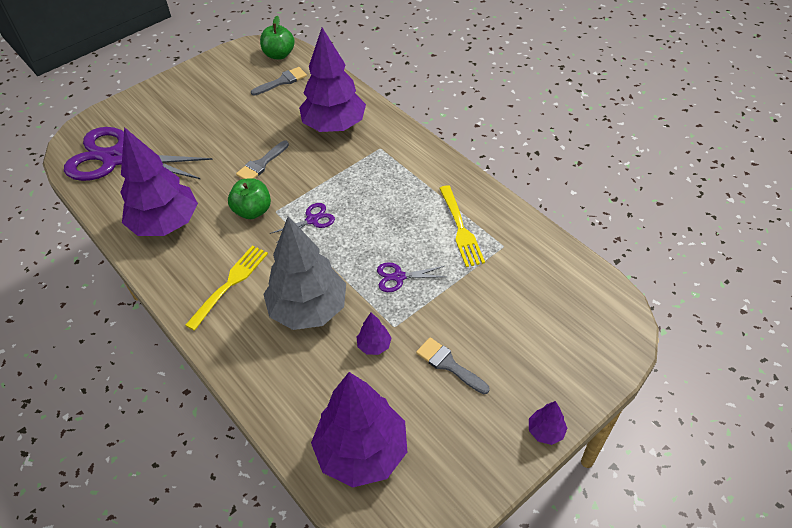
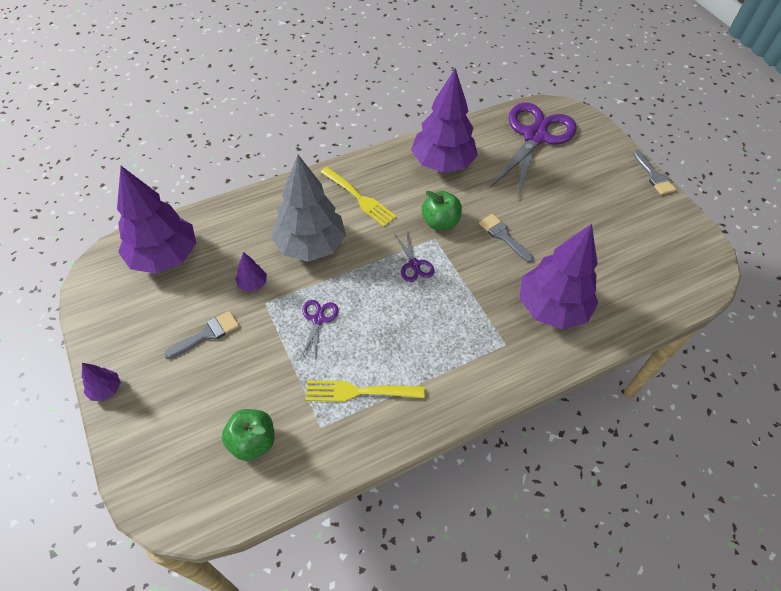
camera: 100 degrees right, 5 degrees up
grey brush [251,67,307,96] -> grey brush moved to [633,149,676,195]
green apple [260,16,295,59] -> green apple moved to [222,409,275,461]

